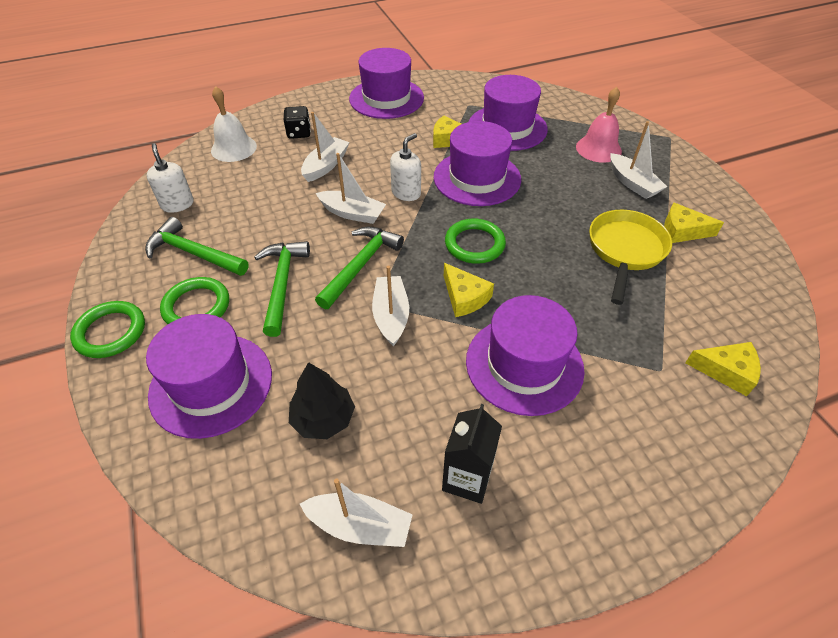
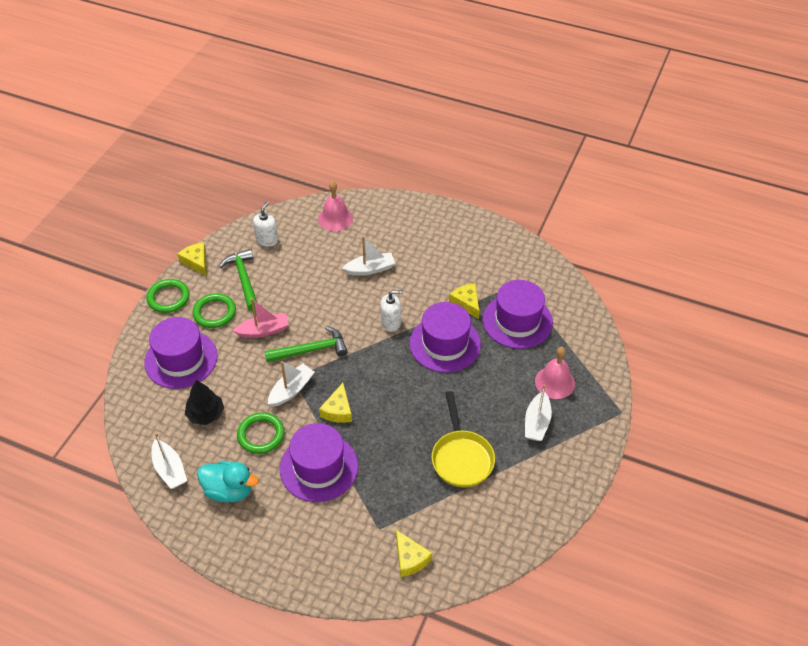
camera: 45 degrees right, 0 degrees up
white bell [211,86,257,162] -> pink bell [318,181,353,231]
green hammer [254,241,310,337] -> pink boat [233,298,289,338]
black dice [284,106,311,139] -> none
white boat [316,153,386,224] -> none
purple hat [349,48,424,119] -> none
black carton [442,404,502,504] -> turquoise duck [197,461,259,502]
green ring [445,218,506,264] -> green ring moved to [237,412,285,454]
yellow pan [589,210,672,305] -> yellow pan turned 105 degrees clockwise [431,391,495,488]
yellow cheese [664,203,724,243] -> yellow cheese moved to [177,242,206,276]

